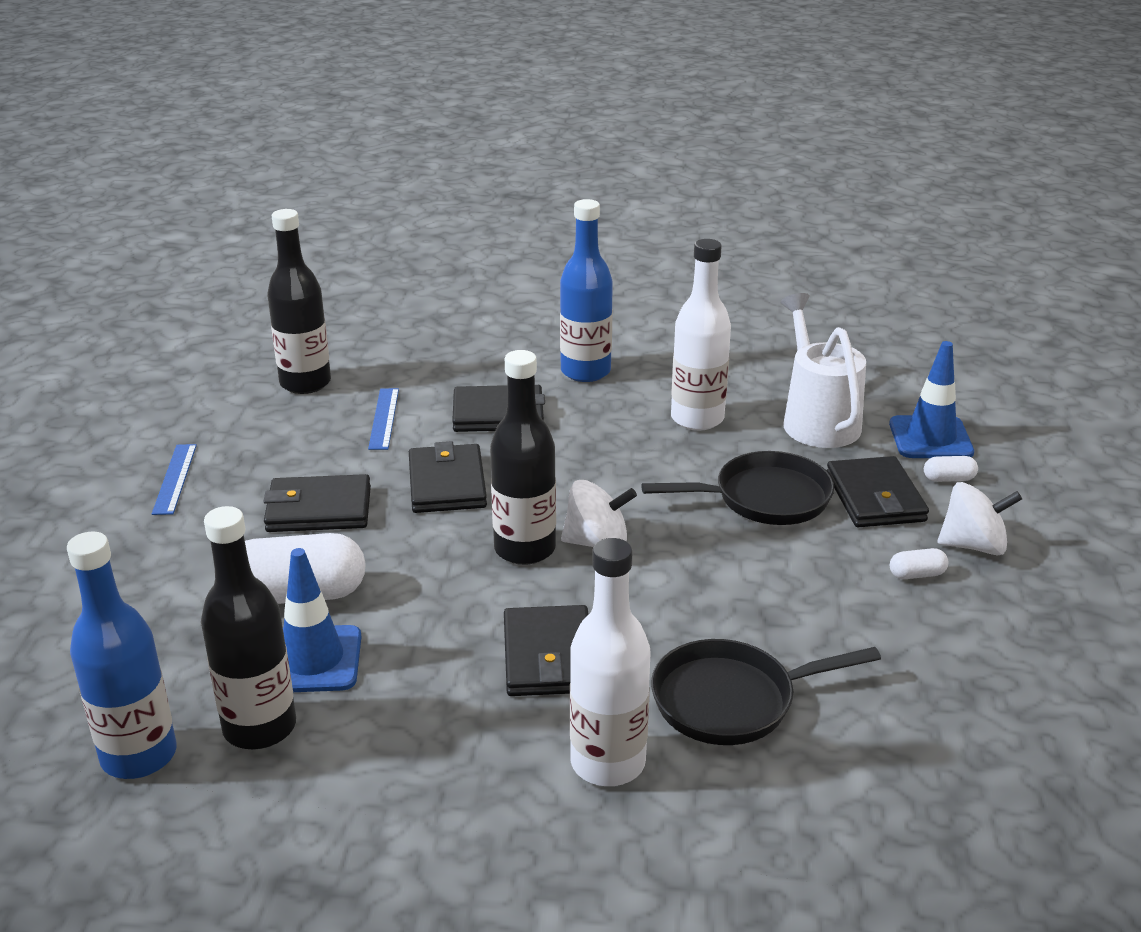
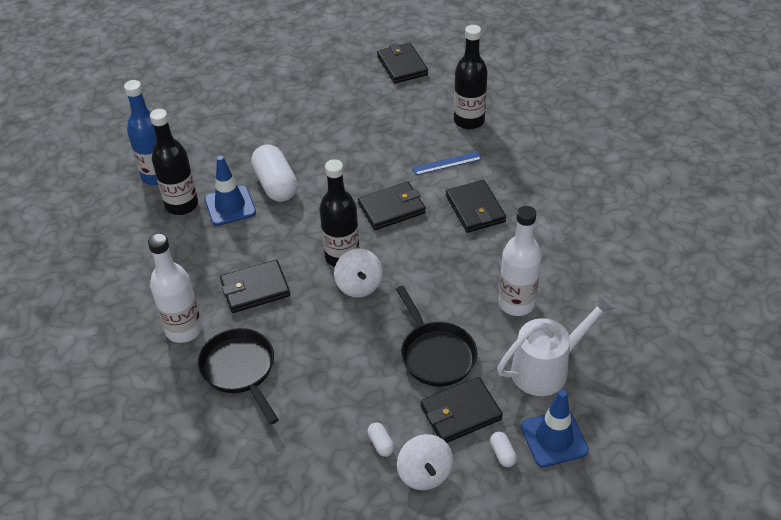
camera: 75 degrees right, 15 degrees up
blue ruler [152,444,197,515] -> none
black wallet [263,474,371,532] -> black wallet moved to [377,42,428,84]
blue bottle [560,199,613,382] -> none

